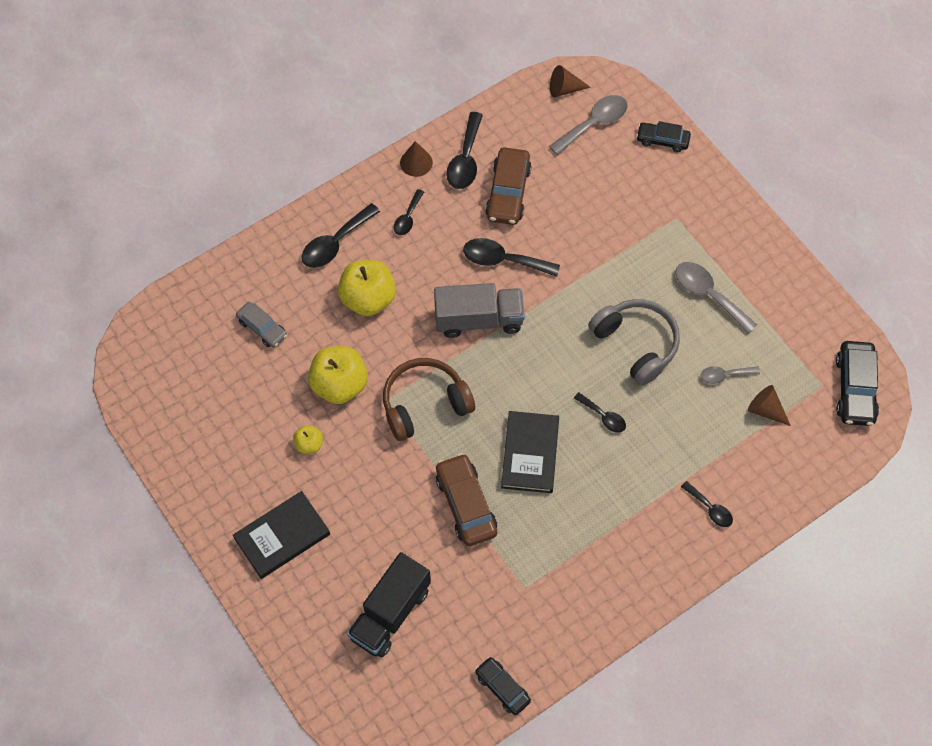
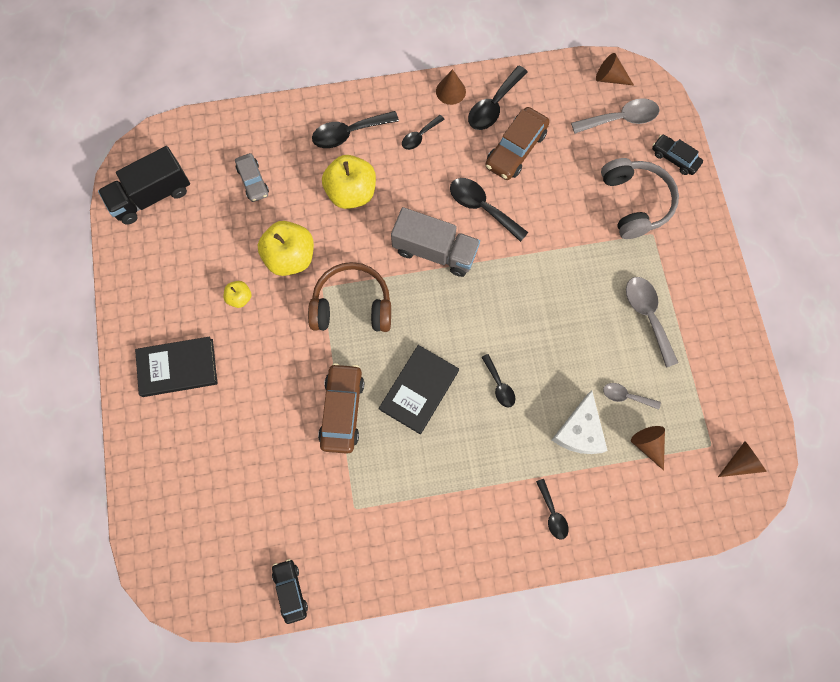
camera: 25 degrees right, 10 degrees up
black truck [347,552,431,658] -> black truck moved to [98,146,190,225]
grey headphones [588,299,680,386] -> grey headphones moved to [601,158,679,239]
black car [836,341,879,426] -> brown cone [718,441,767,477]
none -> white cheese [552,391,608,454]

